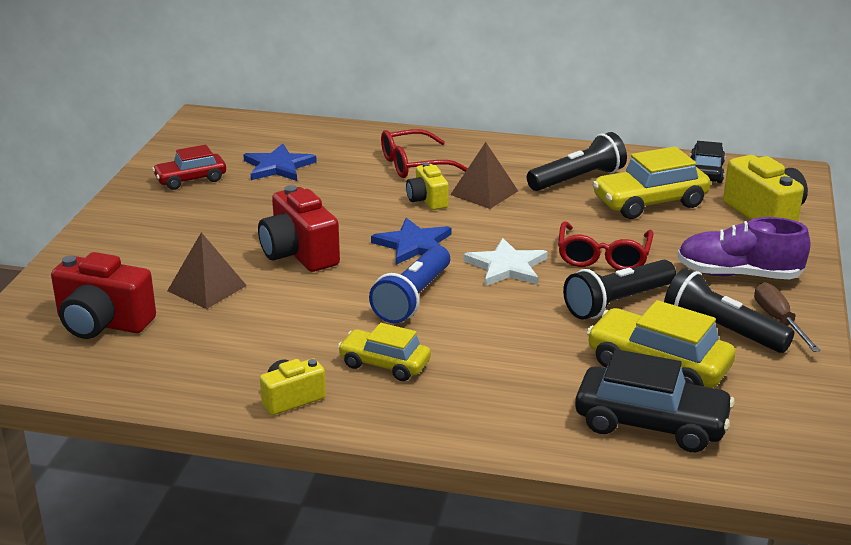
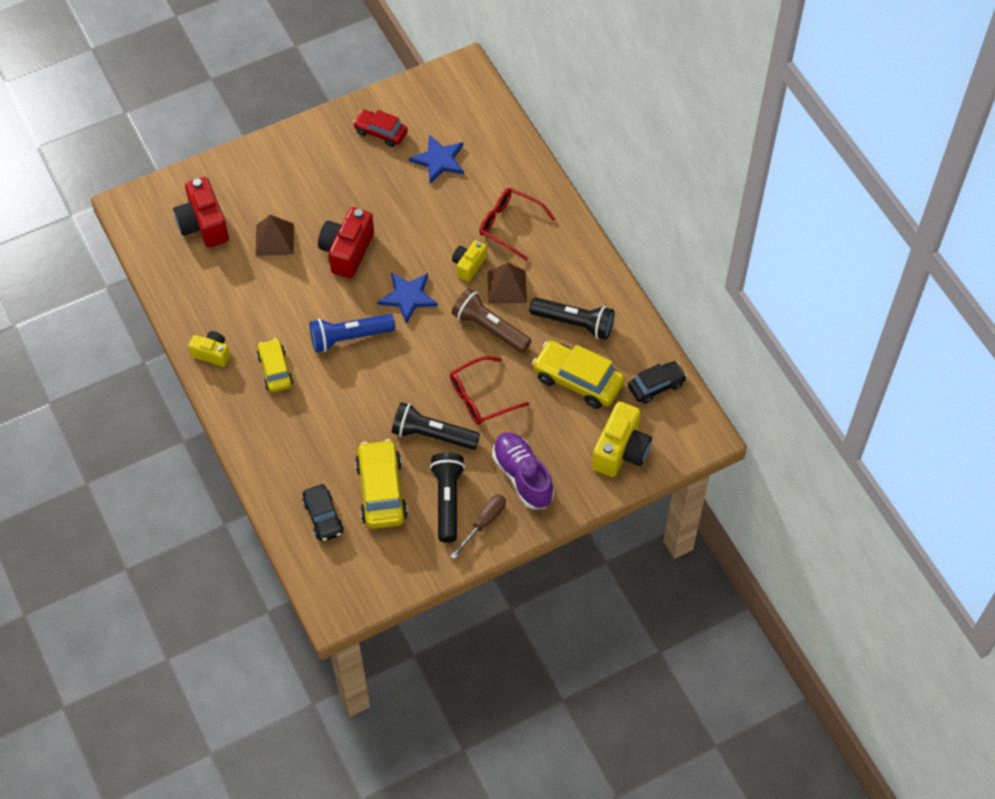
camera: 50 degrees right, 30 degrees up
white star [463,238,548,286] -> none
black car [575,349,735,452] -> black car [302,484,344,542], size x0.64
none -> brown flashlight [452,288,532,353]

